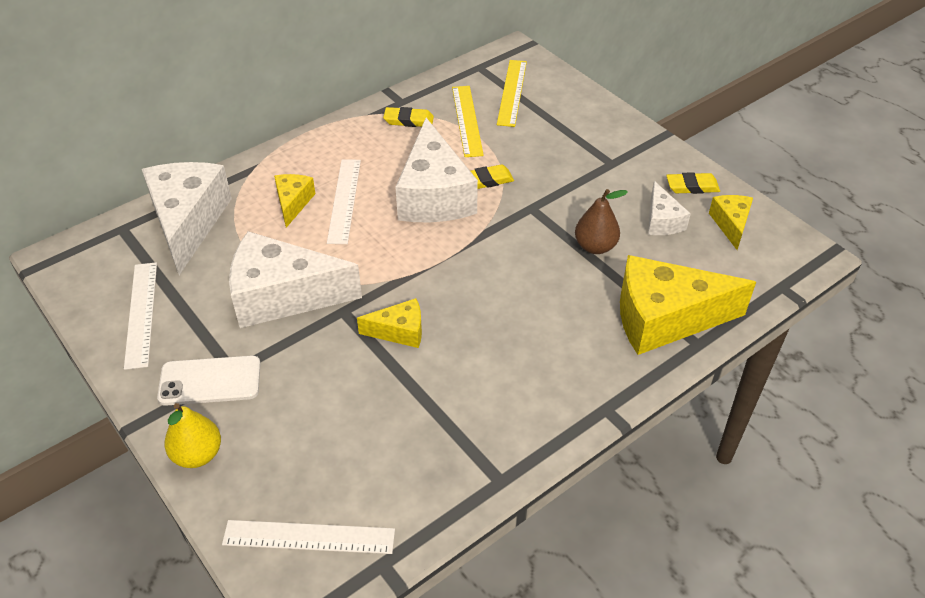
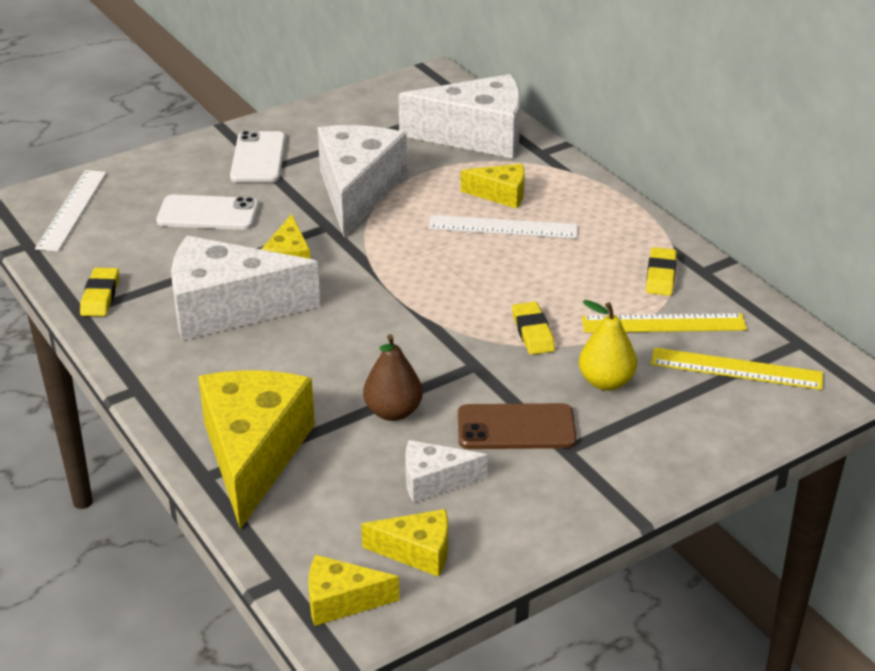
camera: 95 degrees right, 10 degrees down
white ruler [124,262,157,370] -> none
yellow pear [165,403,221,468] -> yellow pear moved to [579,300,637,391]
white cheese [395,118,478,222] -> white cheese moved to [171,236,321,341]
yellow eraser [666,172,720,194] -> yellow eraser moved to [80,268,119,316]
none -> white phone [156,195,259,230]
none -> yellow cheese [308,555,399,626]
none -> brown phone [458,403,577,449]

